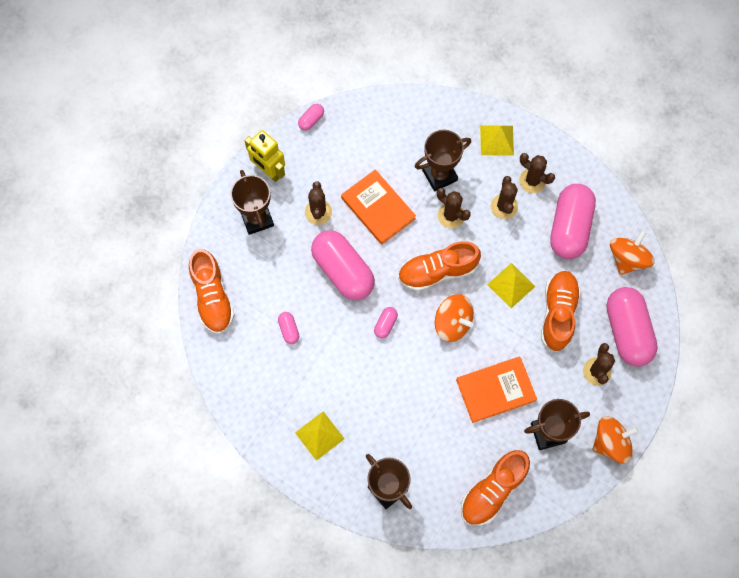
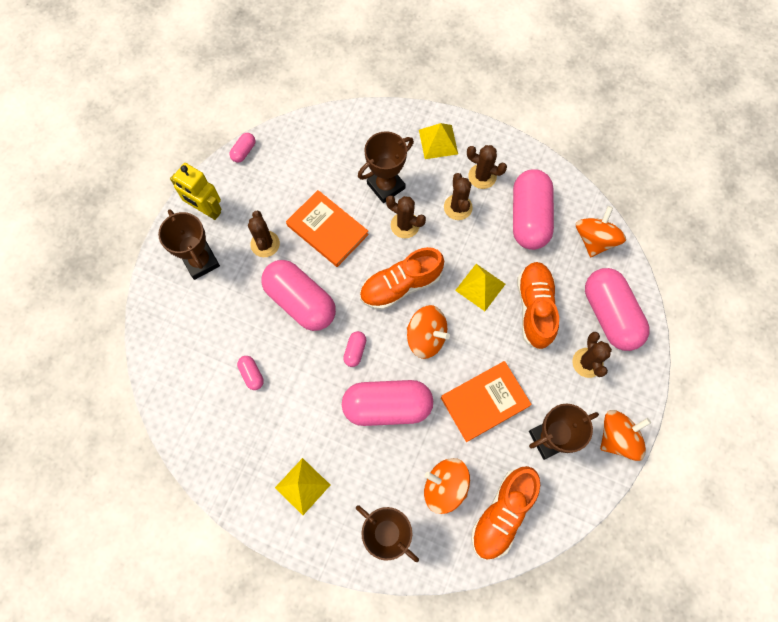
camera: 10 degrees left, 0 degrees up
orange shoe [189,249,235,334] -> none
none -> pink capsule [342,380,433,426]
none -> orange spinning top [424,458,470,514]

